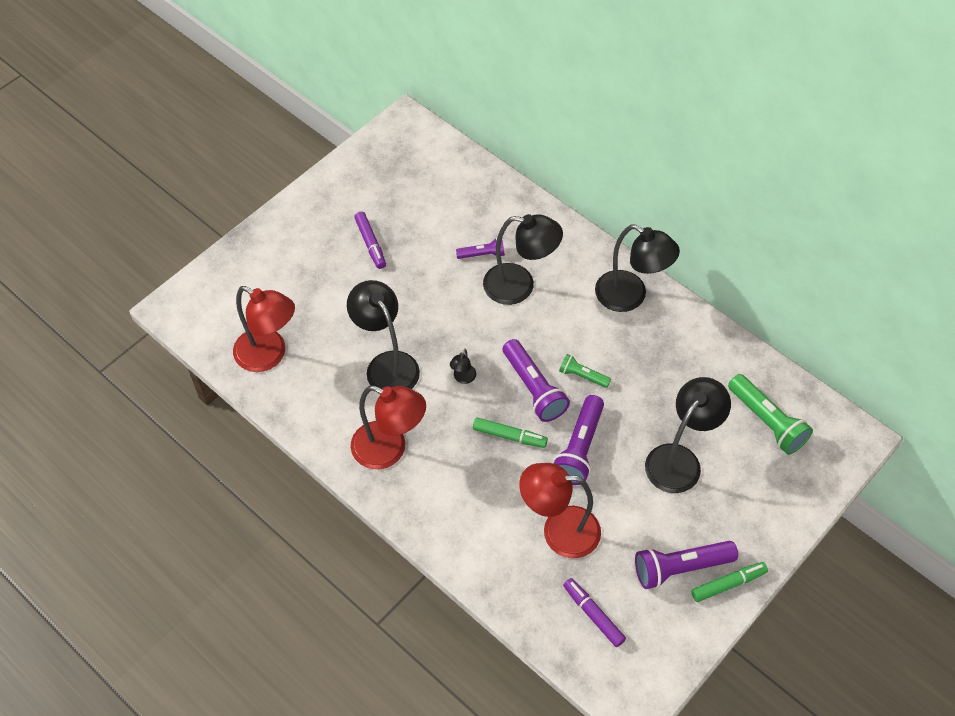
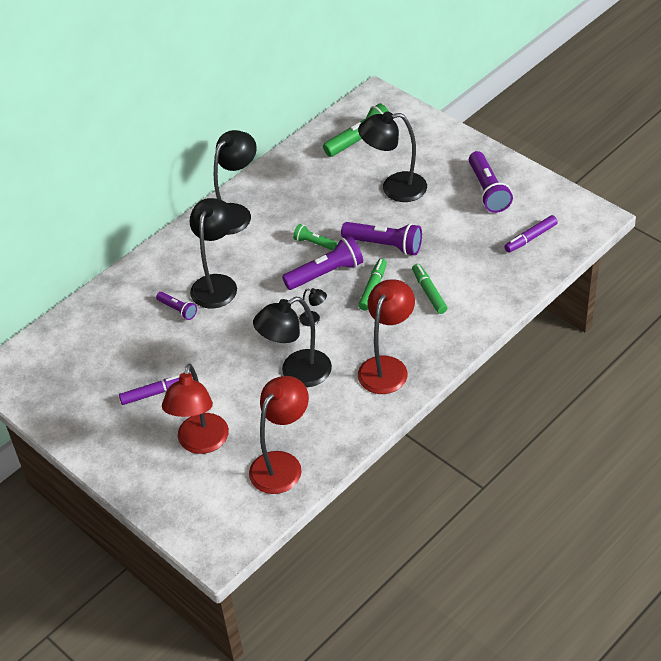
camera: 85 degrees left, 10 degrees down
purple flashlight [456,238,505,259] -> purple flashlight turned 135 degrees clockwise [156,292,197,320]
red lamp [519,463,601,558] -> red lamp moved to [162,363,229,454]
green flashlight [559,354,611,388] -> green flashlight turned 90 degrees clockwise [293,224,338,250]
black lamp [645,377,731,493] -> black lamp turned 45 degrees counterclockwise [358,111,427,202]
green marker [691,562,768,602] -> green marker moved to [412,264,447,314]

